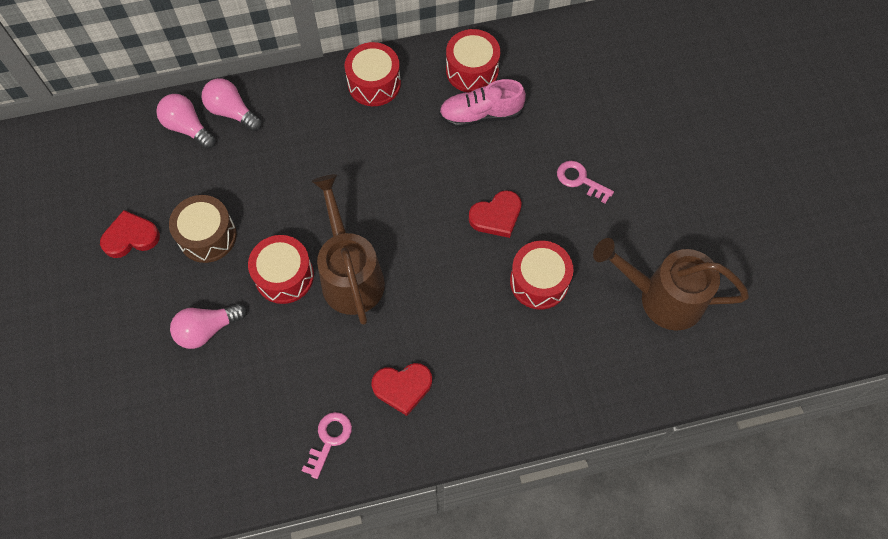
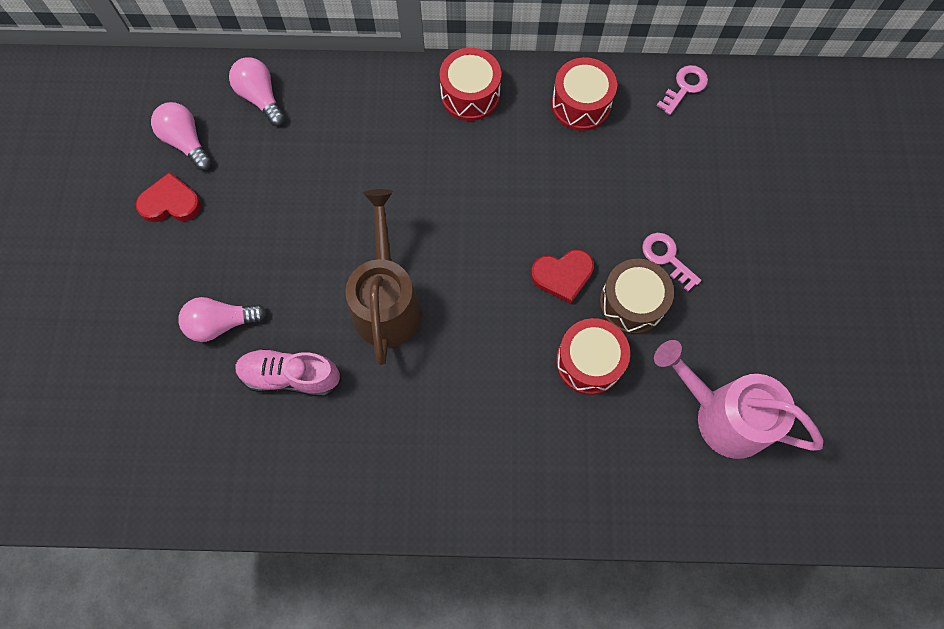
camera: 15 degrees right, 5 degrees up
brown drum [169,195,237,263] -> brown drum moved to [599,259,674,334]
pink light bulb [202,78,262,131] -> pink light bulb moved to [151,102,212,170]
red drum [248,235,314,304] -> none
pink key [301,412,352,479] -> pink key moved to [657,65,708,115]
red heart [371,363,432,416] -> none
pink shoe [439,79,526,128] -> pink shoe moved to [235,349,341,396]
brown watering can [593,238,749,331] -> pink watering can [654,340,823,459]

